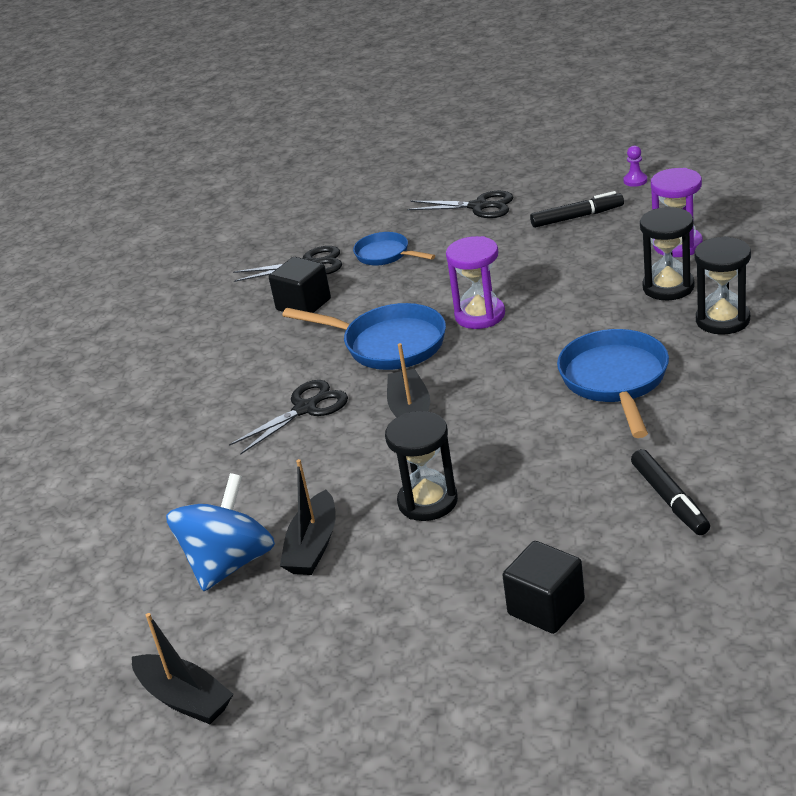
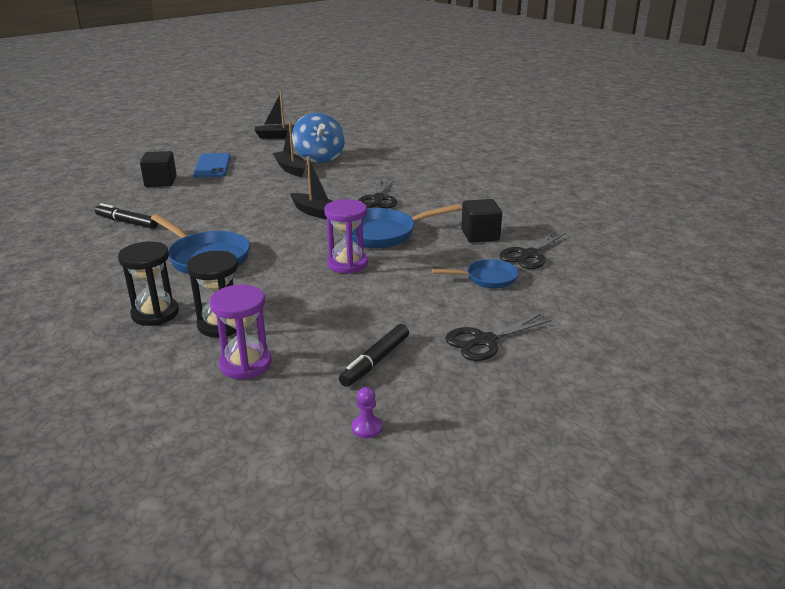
camera: 130 degrees right, 5 degrees down
black hourglass [385,411,458,521] -> none
none -> blue phone [193,153,231,178]

